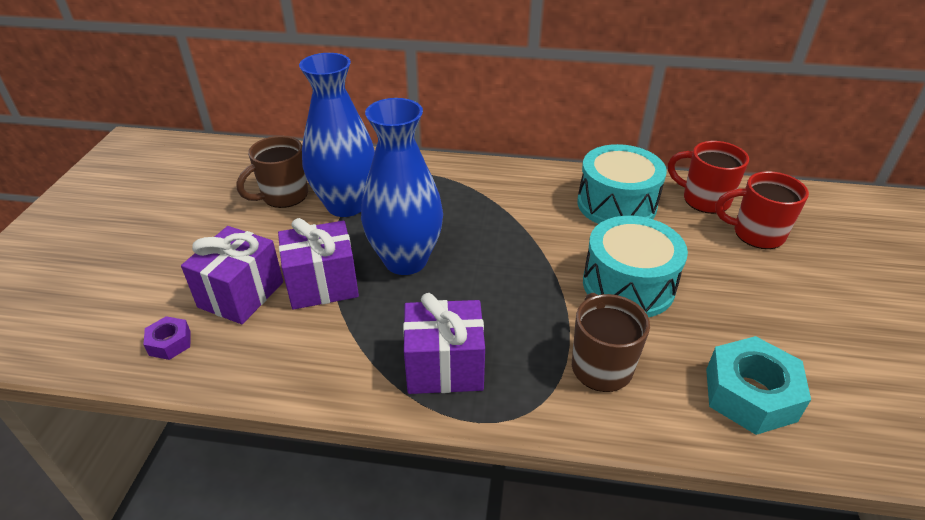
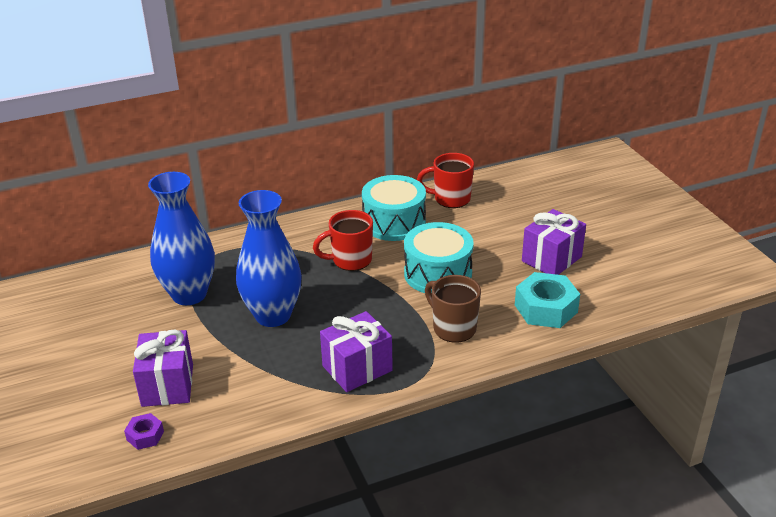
camera: 30 degrees left, 5 degrees down
brown mug [237,136,308,208] -> none
purple gift [278,218,359,310] -> purple gift moved to [522,209,586,275]
red mug [716,171,809,249] -> red mug moved to [313,210,373,271]

